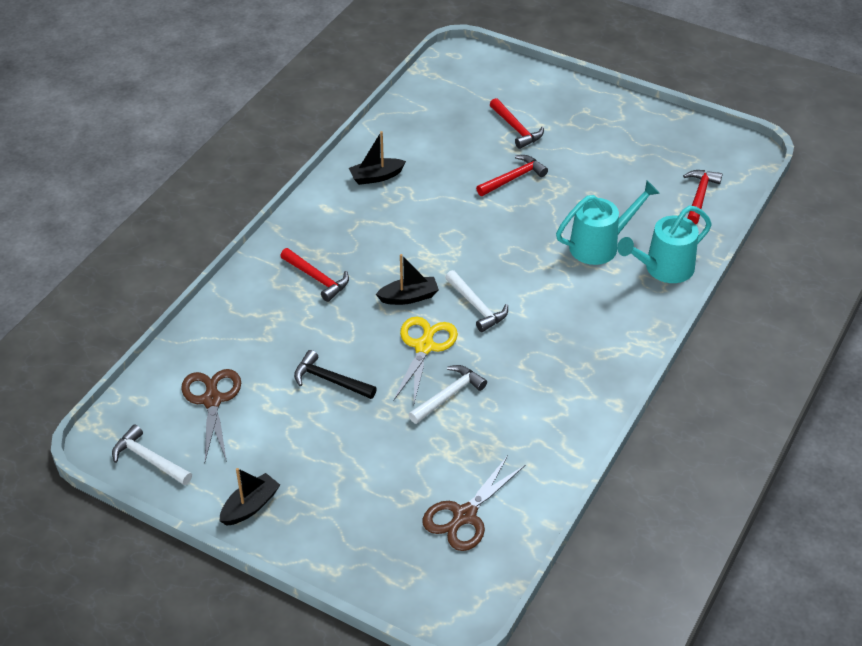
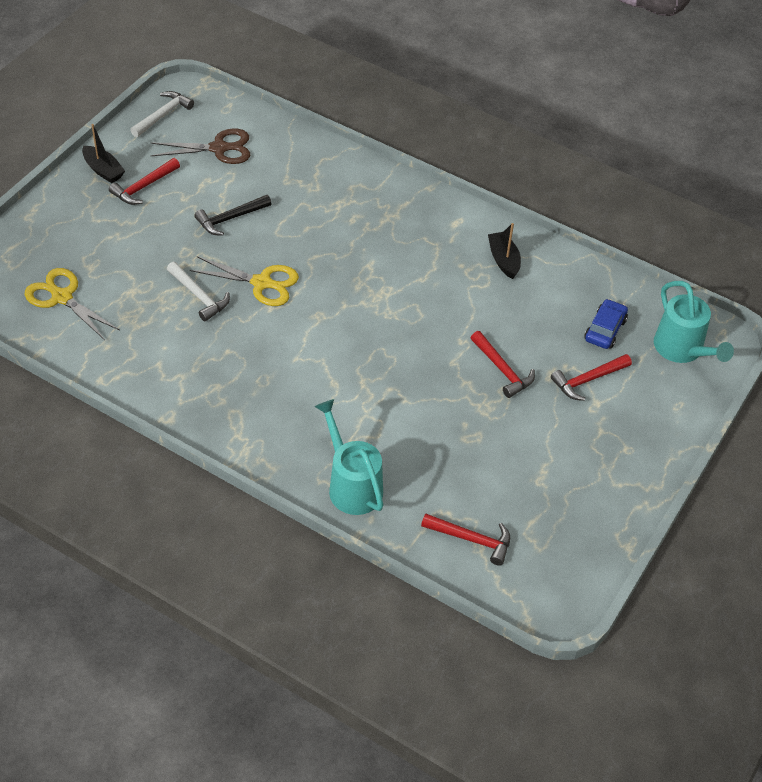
camera: 90 degrees right, 5 degrees up
red hammer [280,248,349,302] -> red hammer moved to [109,158,180,205]
black hammer [294,350,377,399] -> black hammer turned 150 degrees counterclockwise [194,195,272,236]
black boat [376,254,439,305] -> none
brown scissors [422,456,525,551] -> yellow scissors [25,268,120,340]
white hammer [445,270,508,332] -> none
turquoise watering can [556,181,660,265] -> turquoise watering can moved to [654,281,734,363]
none -> blue car [584,299,628,349]

